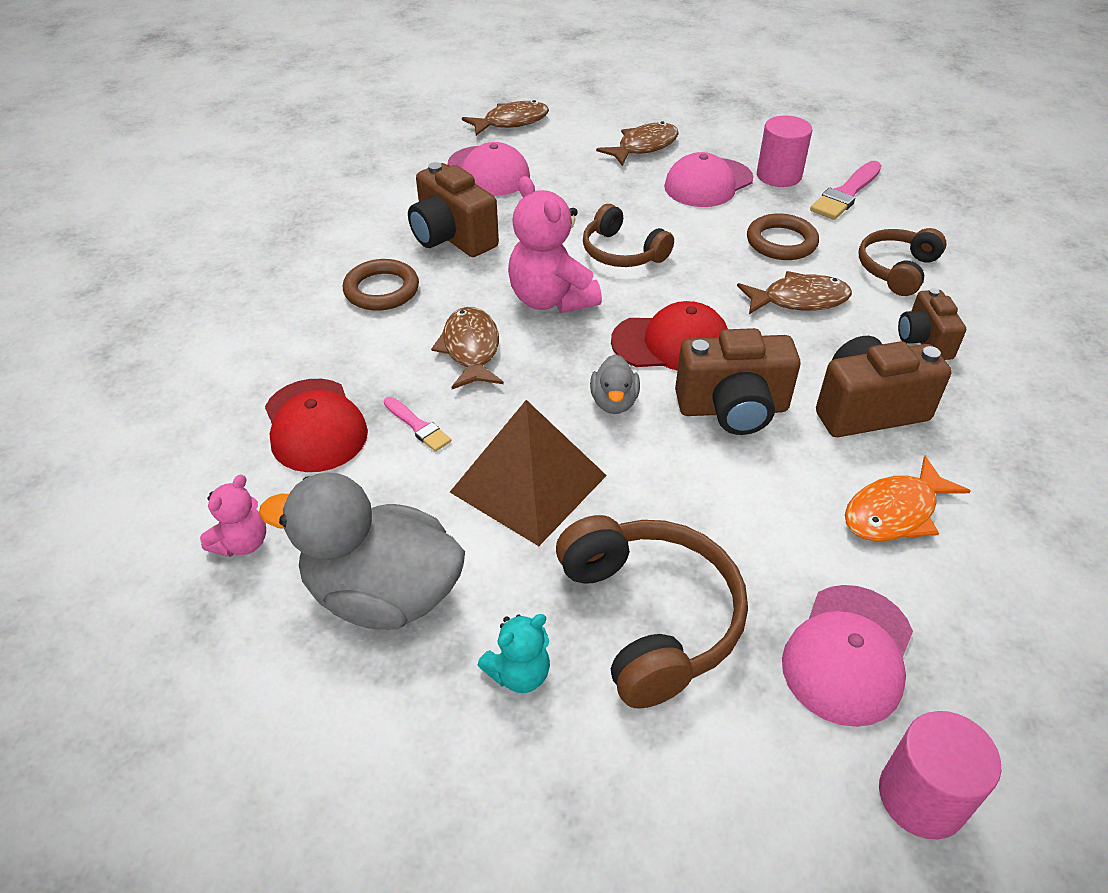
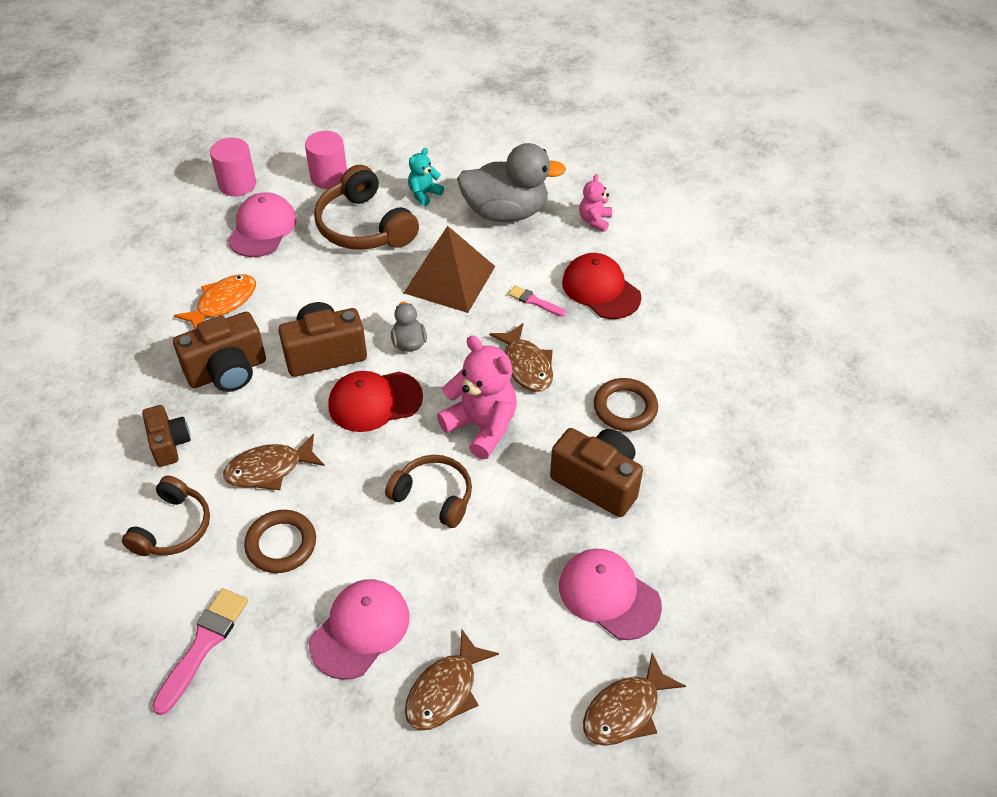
camera: 165 degrees right, 5 degrees up
pink cylinder [757,115,812,187] -> pink cylinder moved to [305,131,347,189]

